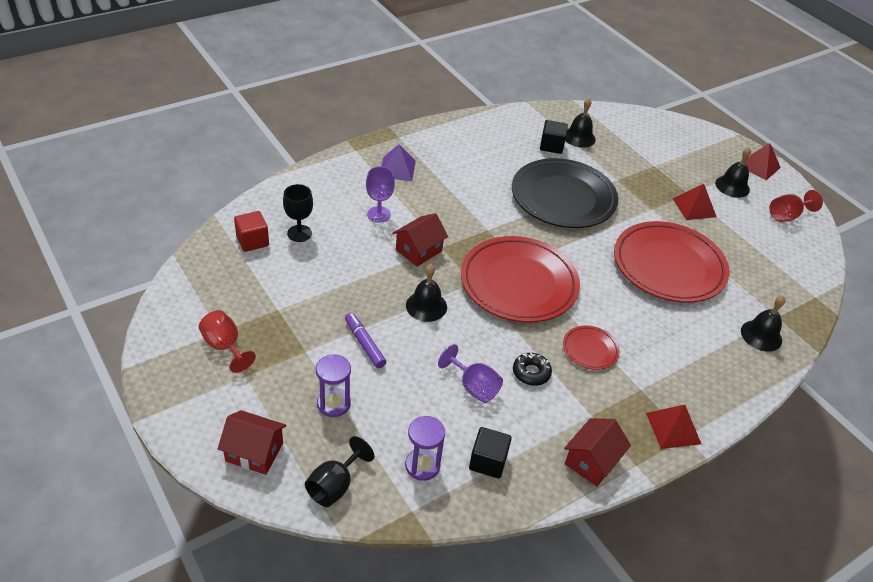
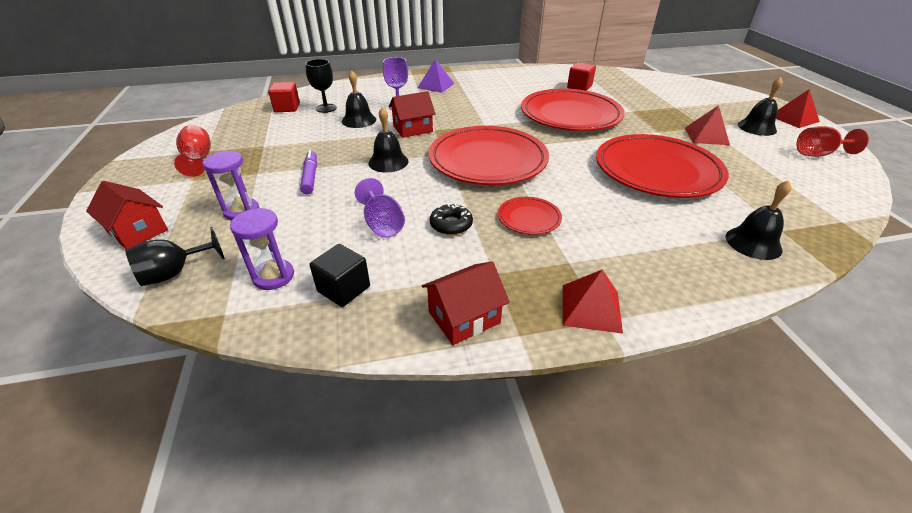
camera: 25 degrees right, 5 degrees down
black plate [512,158,618,228] -> red plate [521,89,624,131]
black cube [540,120,568,154] -> red cube [567,62,596,91]
black bell [565,98,596,148] -> black bell moved to [342,71,376,128]

